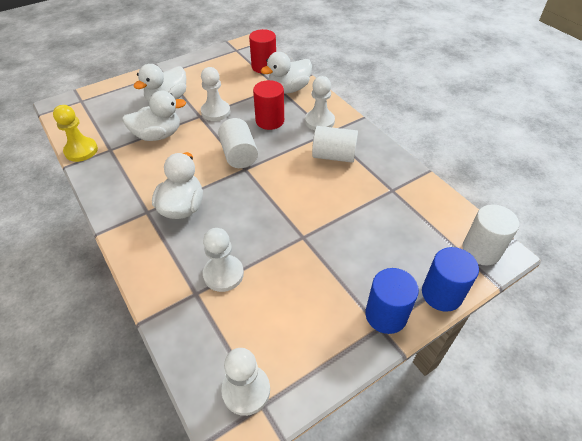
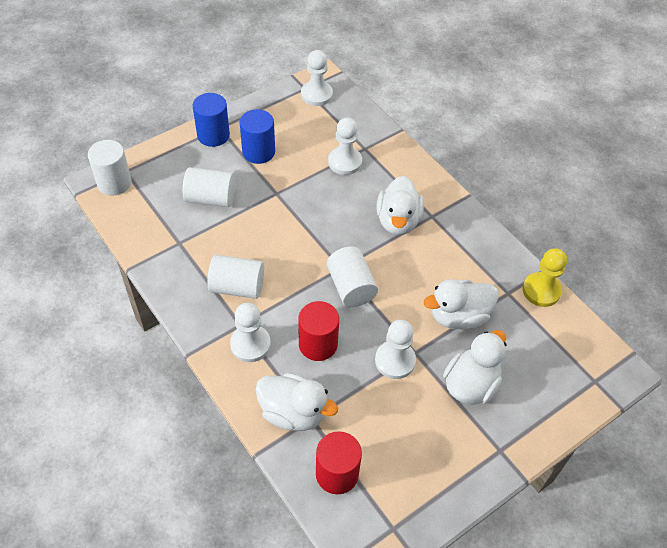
camera: 175 degrees right, 5 degrees up
white duck [260,52,312,93] -> white duck turned 60 degrees clockwise [256,373,338,431]
blue cylinder [422,247,479,312] -> blue cylinder moved to [240,109,275,164]
none -> white cylinder [183,167,235,207]

